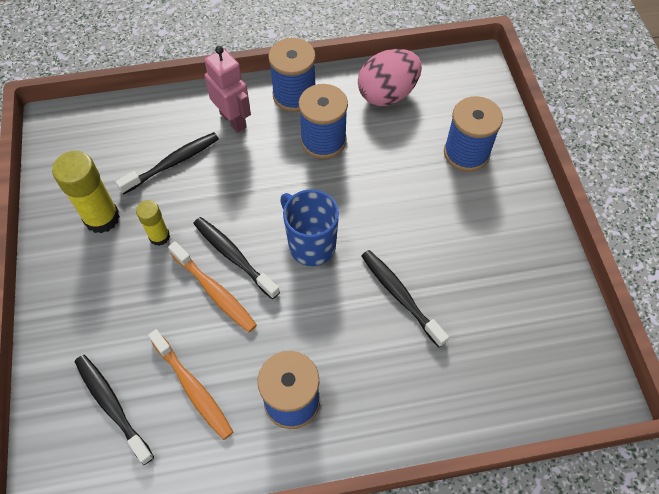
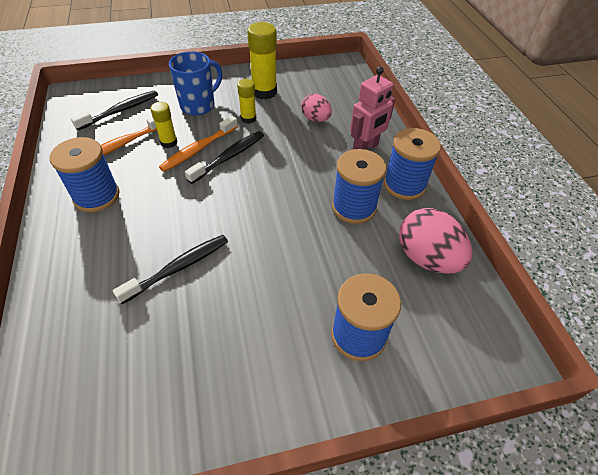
camera: 85 degrees right, 10 degrees down
black toothbrush [116,132,219,194] -> pink egg [301,94,332,122]
blue mug [280,189,339,266] -> blue mug moved to [169,51,222,115]
none -> yellow glue stick [150,102,177,148]

